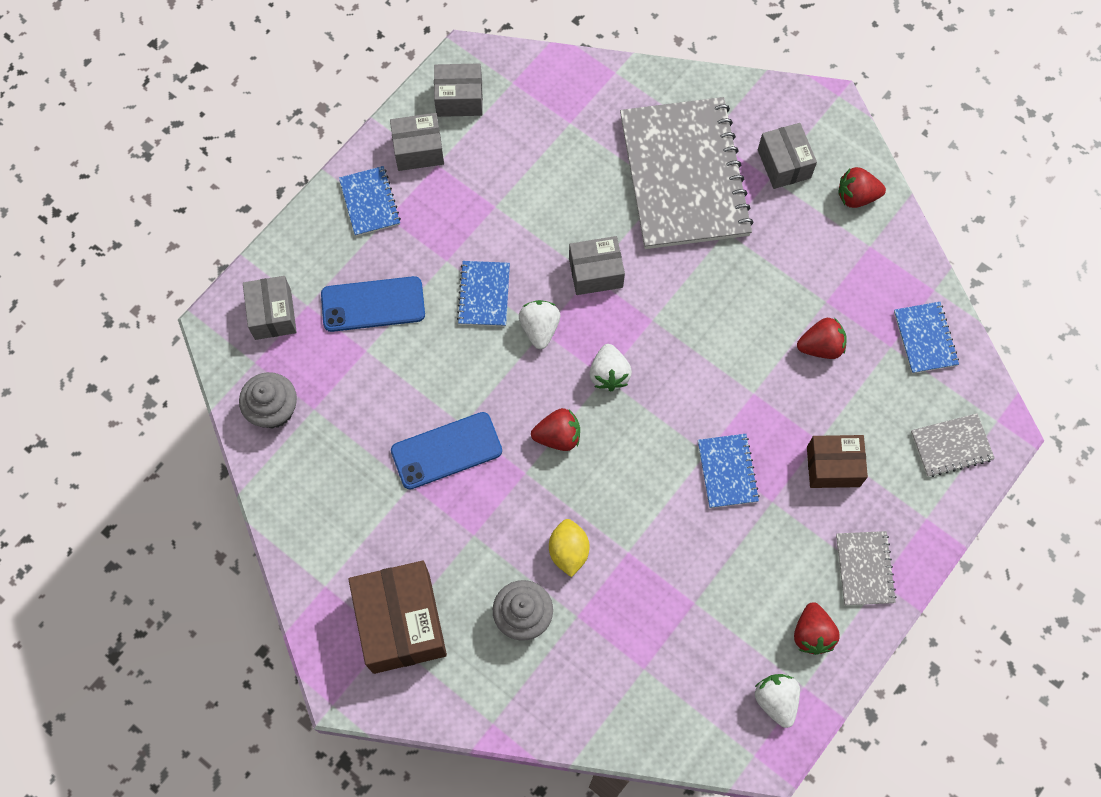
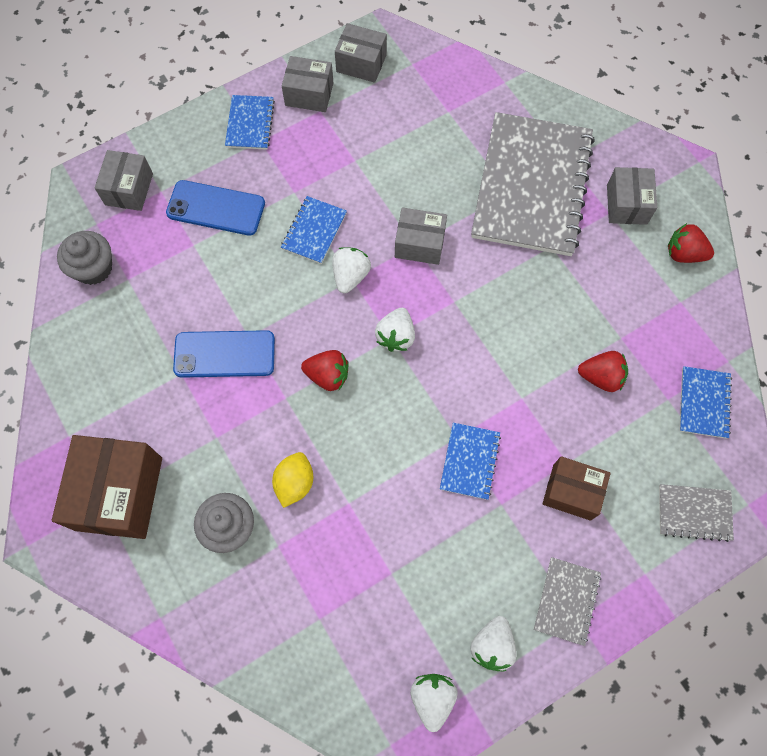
camera: 20 degrees right, 0 degrees up
red strawberry [794,602,840,655] -> white strawberry [471,616,517,671]

